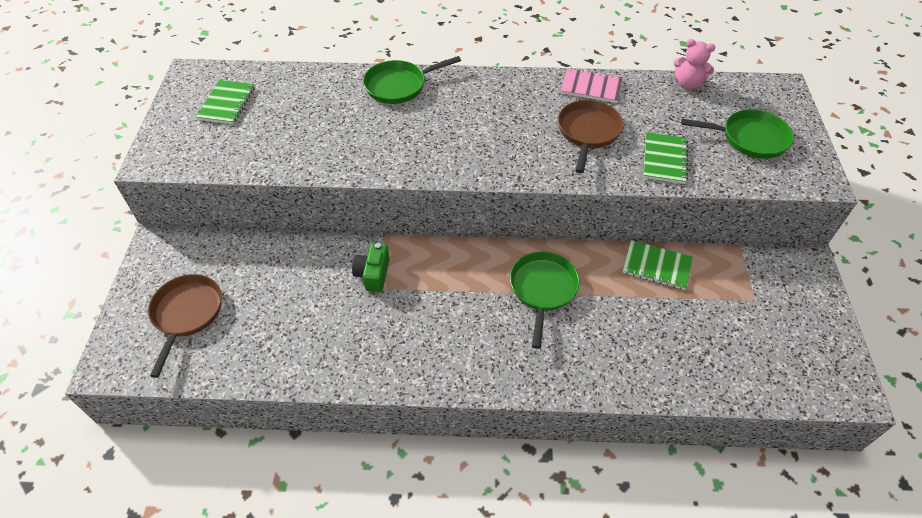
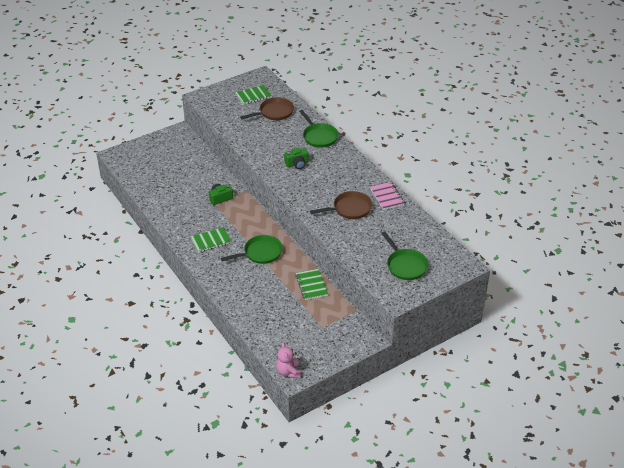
camera: 55 degrees right, 10 degrees down
brown pan [148,274,222,378] -> brown pan moved to [240,97,294,120]
green pan [363,56,461,104] -> green pan turned 150 degrees counterclockwise [299,110,339,148]
green notebook [643,132,688,184] -> green notebook moved to [191,227,232,252]
pink teddy bear [674,39,715,90] -> pink teddy bear moved to [276,342,301,378]
none -> green camera [284,148,309,169]

